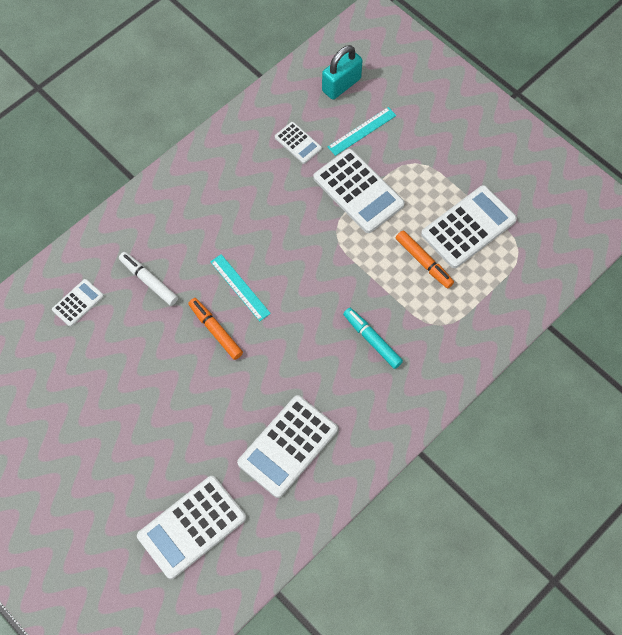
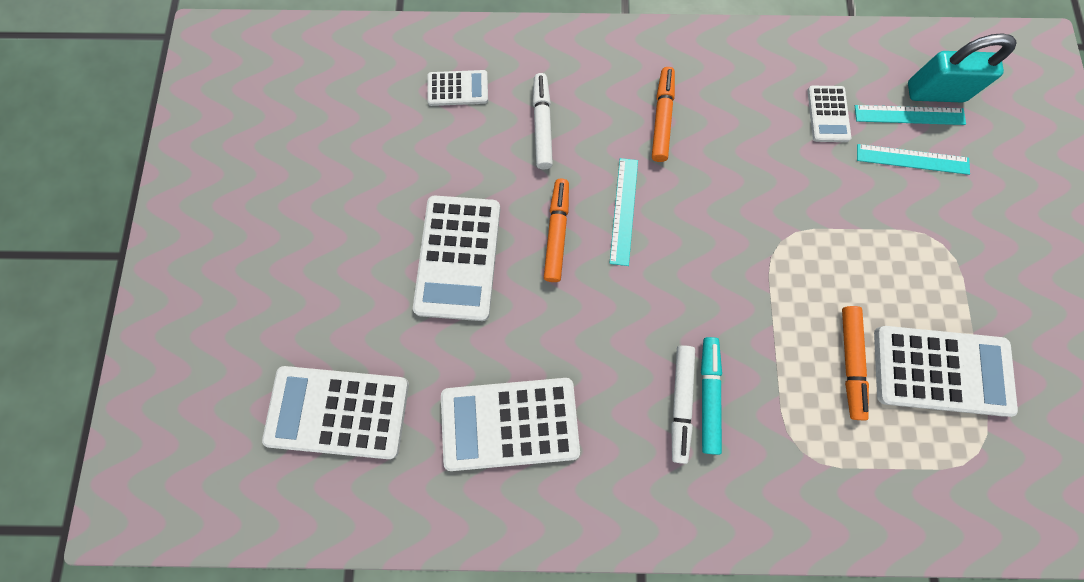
camera: 45 degrees right, 10 degrees up
white calculator [313,148,405,233] -> white calculator moved to [413,195,500,321]
none -> orange marker [652,67,675,162]
none -> white marker [671,345,695,464]
none -> turquoise ruler [855,105,966,125]

